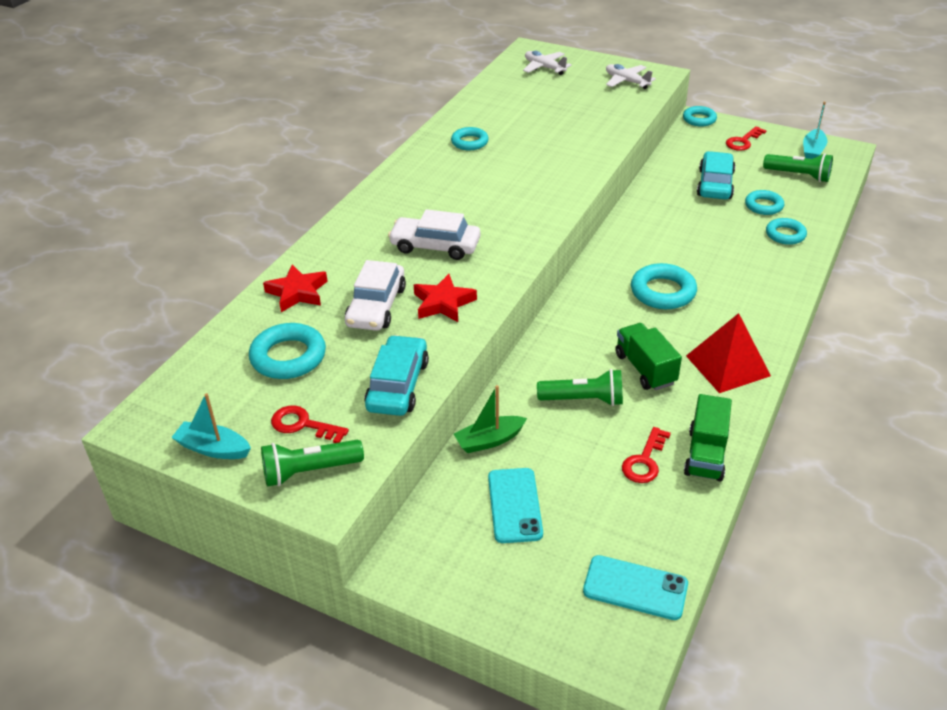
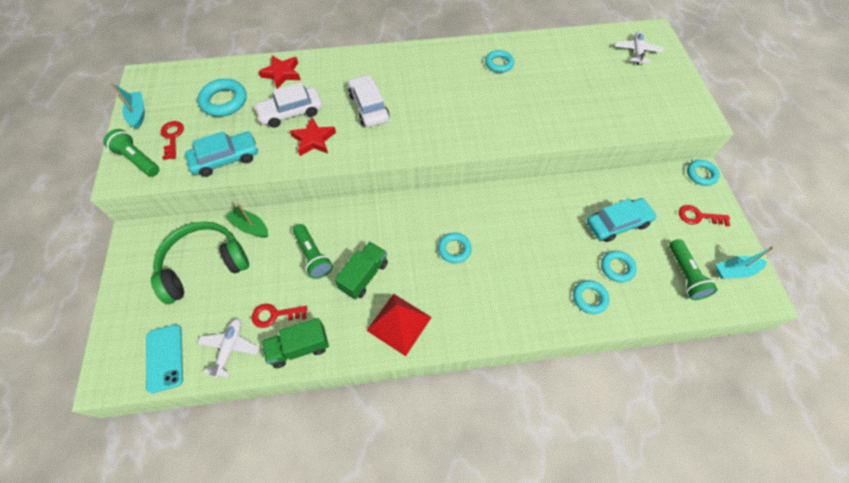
camera: 55 degrees right, 20 degrees up
turquoise phone [488,468,543,543] -> green headphones [151,222,249,304]
white plane [606,64,656,89] -> white plane moved to [197,318,259,378]
turquoise ring [631,263,697,309] -> turquoise ring [438,233,472,263], size x0.65

